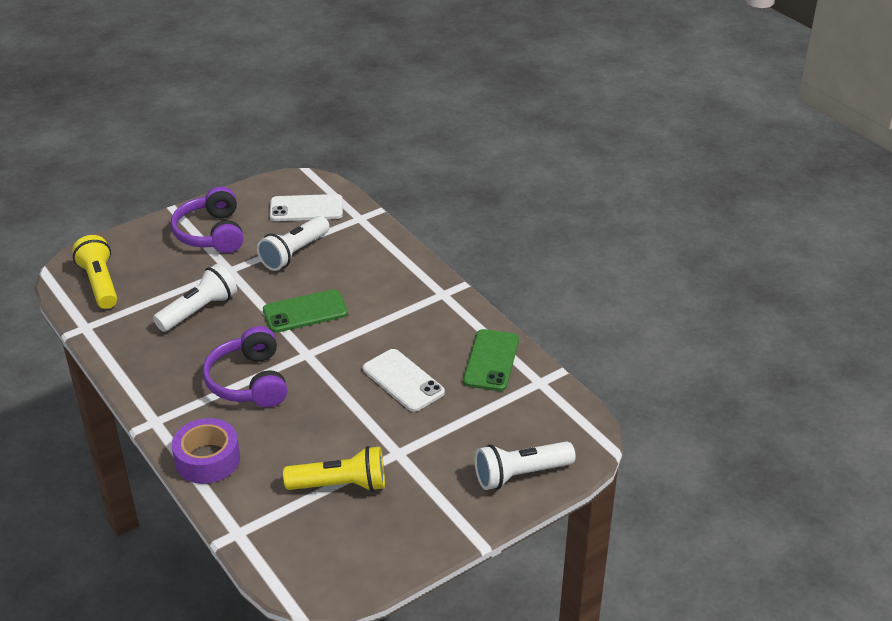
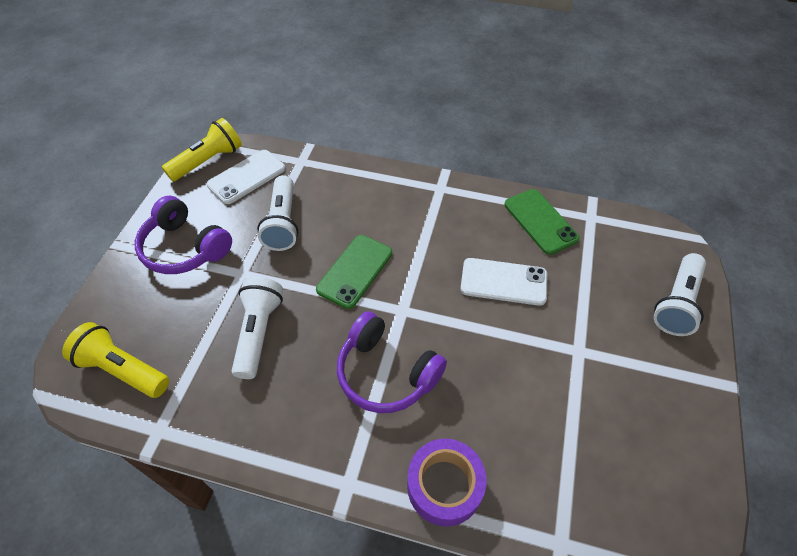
camera: 40 degrees left, 15 degrees up
yellow flashlight [283,446,385,492] -> yellow flashlight moved to [162,118,242,181]

